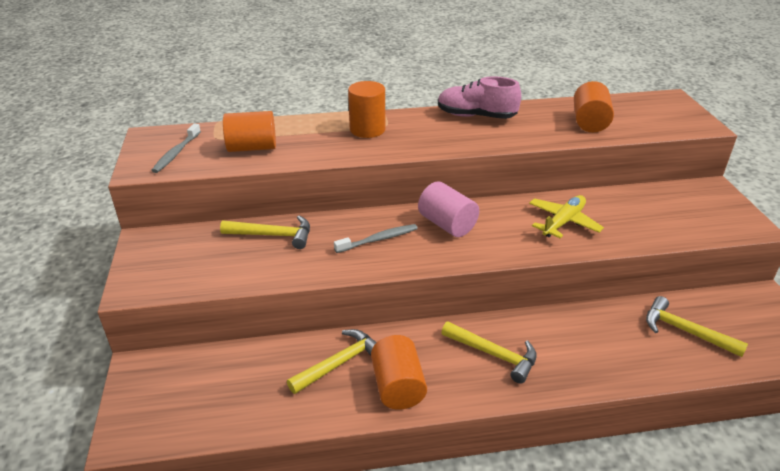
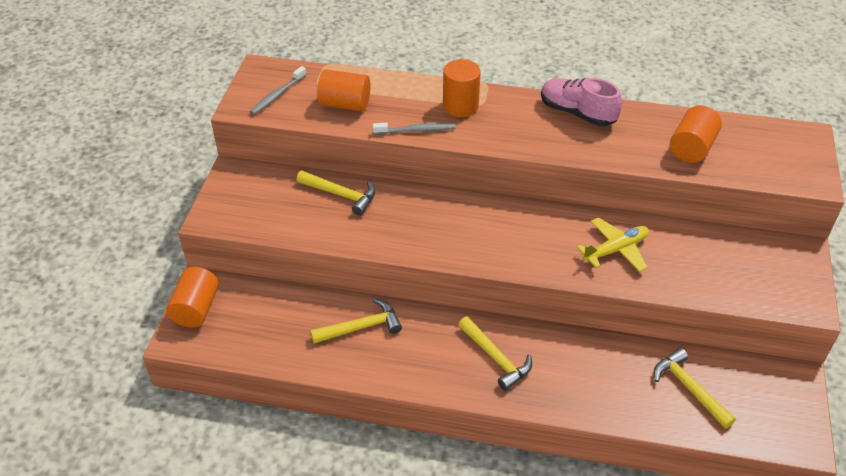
camera: 20 degrees right, 10 degrees up
grey toothbrush [334,224,418,253] -> grey toothbrush moved to [373,123,455,134]
orange cylinder [371,335,427,409] -> orange cylinder moved to [166,267,219,328]
pink cylinder [418,182,479,237] -> none

